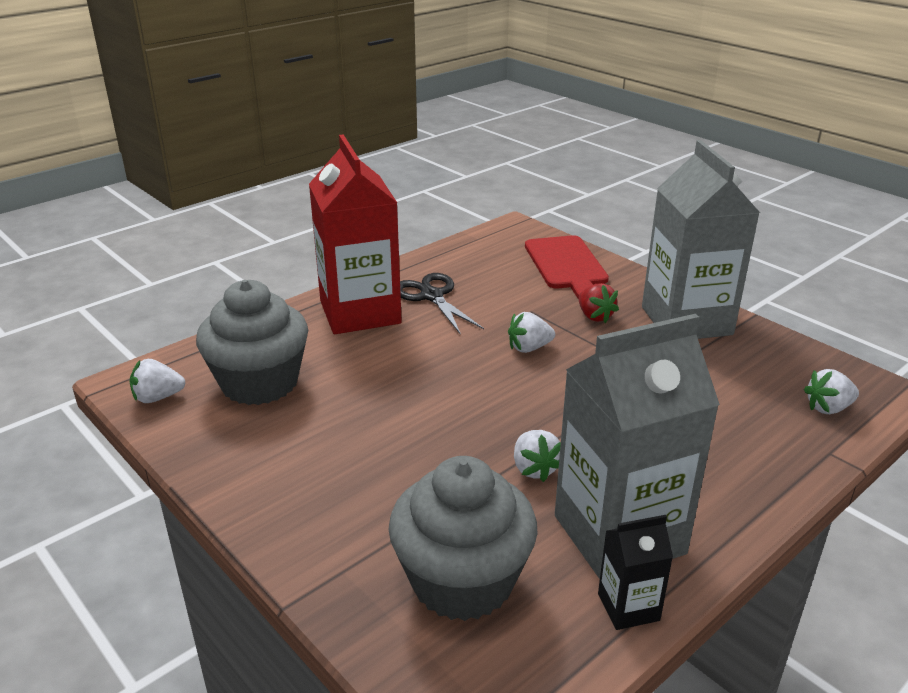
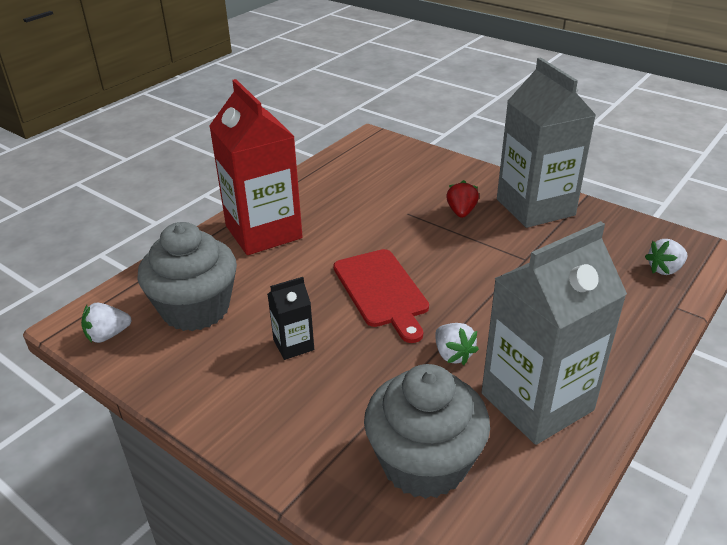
camera: 10 degrees left, 5 degrees up
black scissors [400,273,484,335] -> none
white strawberry [508,312,555,353] -> none
red cutting board [525,235,609,299] -> red cutting board moved to [333,249,429,343]
red strawberry [578,283,619,323] -> red strawberry turned 135 degrees counterclockwise [446,180,479,218]
black carton [598,515,673,630] -> black carton moved to [267,277,314,360]

